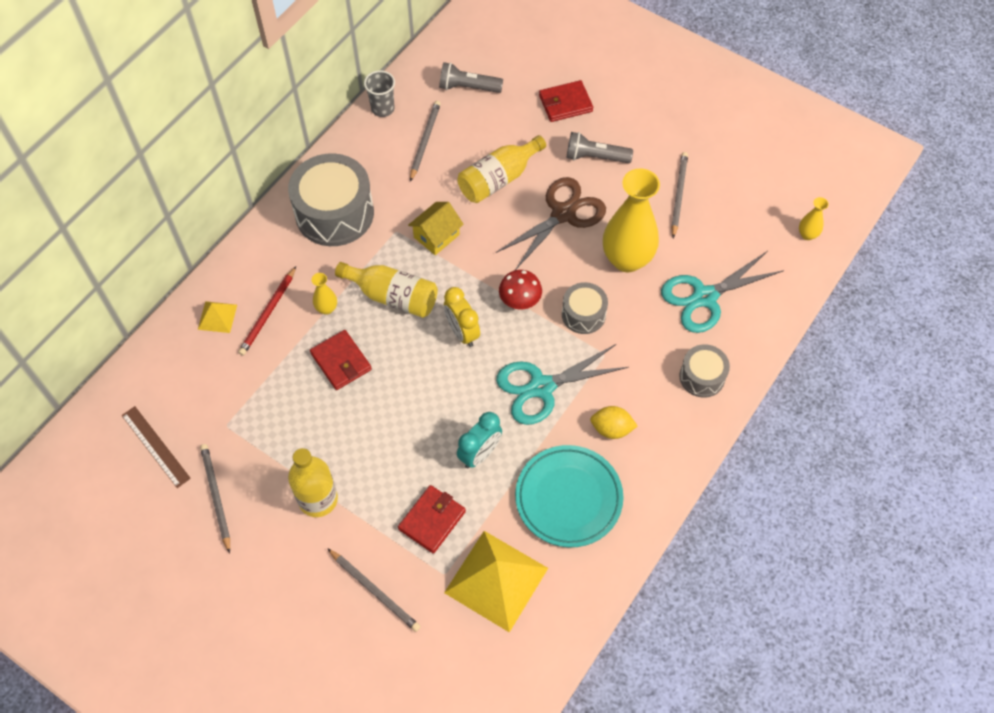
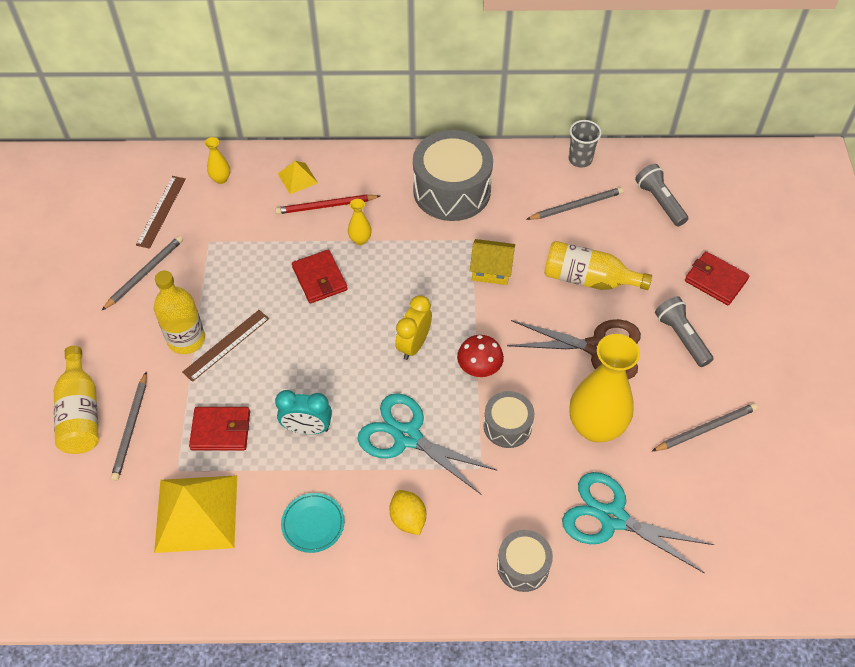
camera: 55 degrees right, 5 degrees down
red wallet [310,330,372,390] -> red wallet turned 45 degrees counterclockwise [292,250,348,303]
yellow bottle [335,262,438,318] -> yellow bottle moved to [54,346,99,454]
turquoise plate [515,445,624,547] -> turquoise plate [281,493,344,553], size x0.55
yellow vase [799,197,829,240] -> yellow vase moved to [204,137,230,184]
none -> brown ruler [182,310,269,382]

